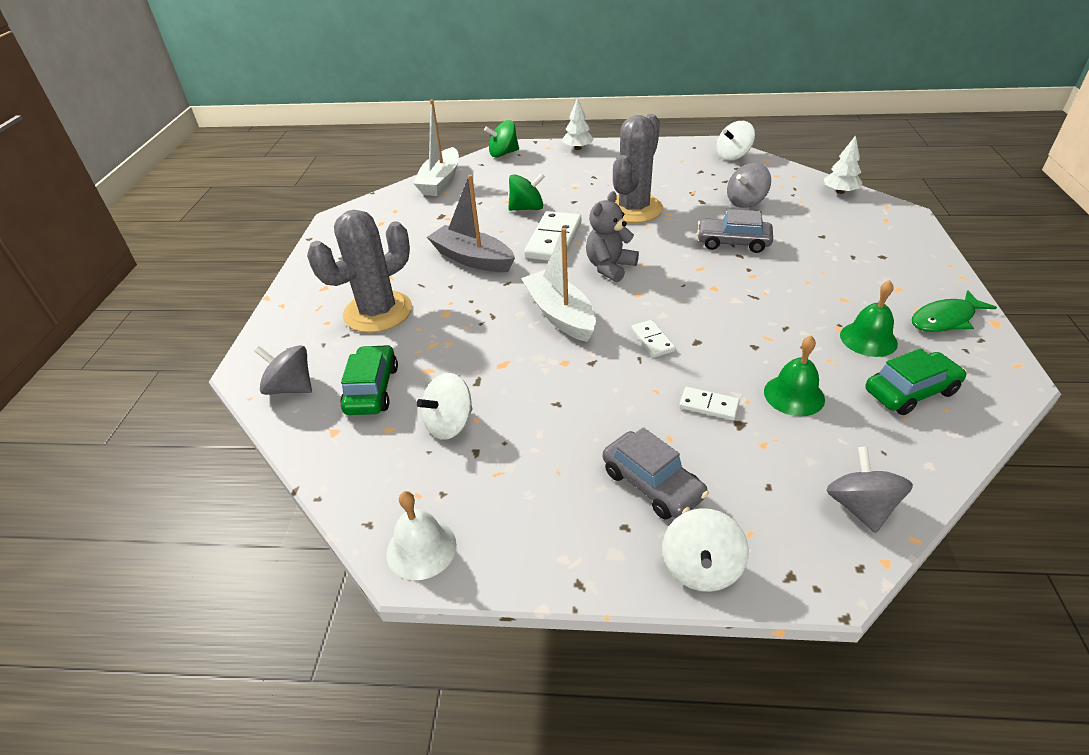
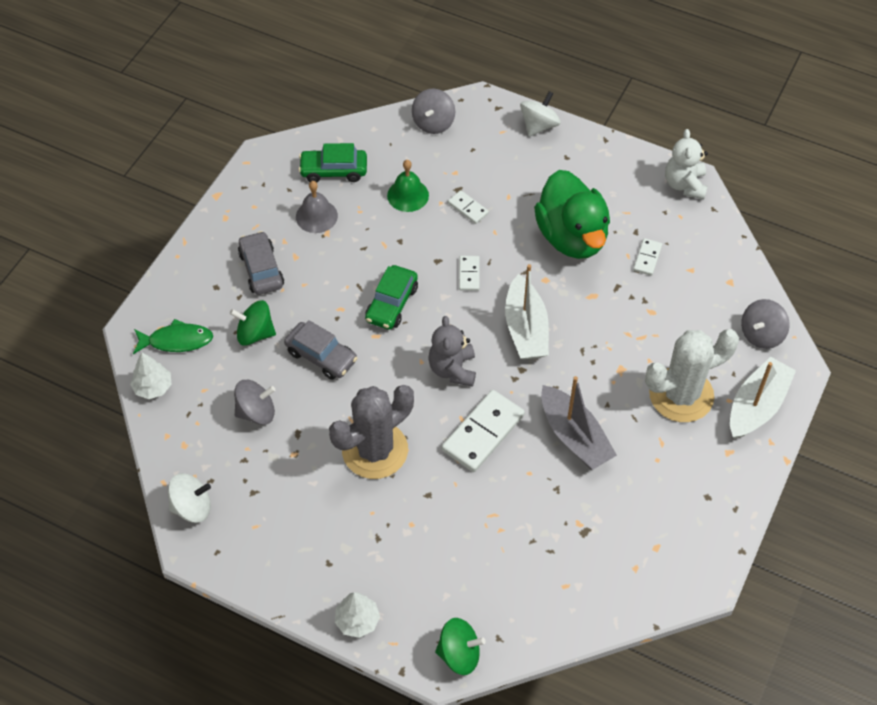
camera: 160 degrees left, 15 degrees up
grey spinning top [254,345,312,395] -> grey spinning top turned 90 degrees clockwise [741,299,790,349]
grey cactus [307,210,412,333] -> white cactus [645,329,739,422]
green car [340,345,398,415] -> green car moved to [365,265,418,330]
white bell [386,491,457,580] -> white teddy bear [665,129,708,199]
white boat [413,99,459,196] -> white boat moved to [730,356,796,439]
white spinning top [416,373,473,440] -> white domino [633,238,662,276]
green spinning top [508,173,545,211] -> green spinning top moved to [230,300,276,346]
grey teddy bear [586,191,639,282] -> grey teddy bear turned 120 degrees clockwise [428,316,476,387]
grey car [603,427,709,520] -> grey car moved to [238,231,284,295]
green bell [840,280,898,357] -> grey bell [296,181,338,233]
green fish [912,290,997,332] -> green fish moved to [133,319,213,354]
none -> green duck [534,170,610,259]

